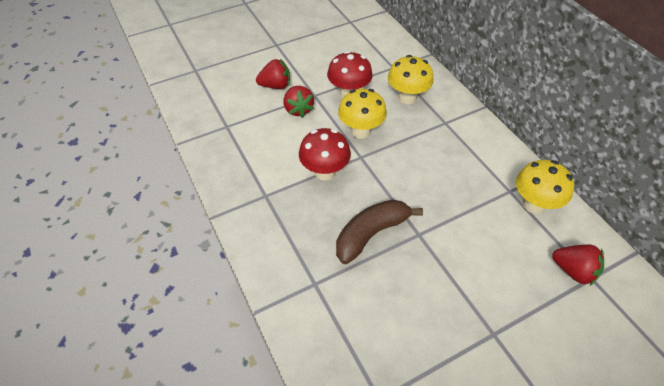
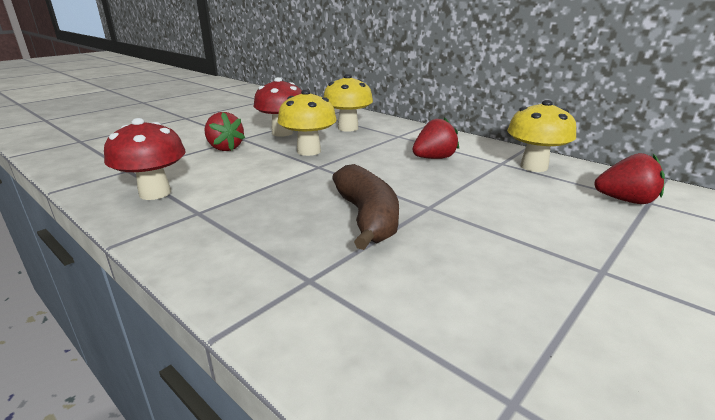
camera: 20 degrees left, 25 degrees down
red strawberry [256,59,290,89] -> red strawberry moved to [412,117,459,159]
red mushroom [299,128,351,181] -> red mushroom moved to [104,118,186,200]
brown banana [336,200,423,264] -> brown banana turned 135 degrees clockwise [332,164,399,250]

